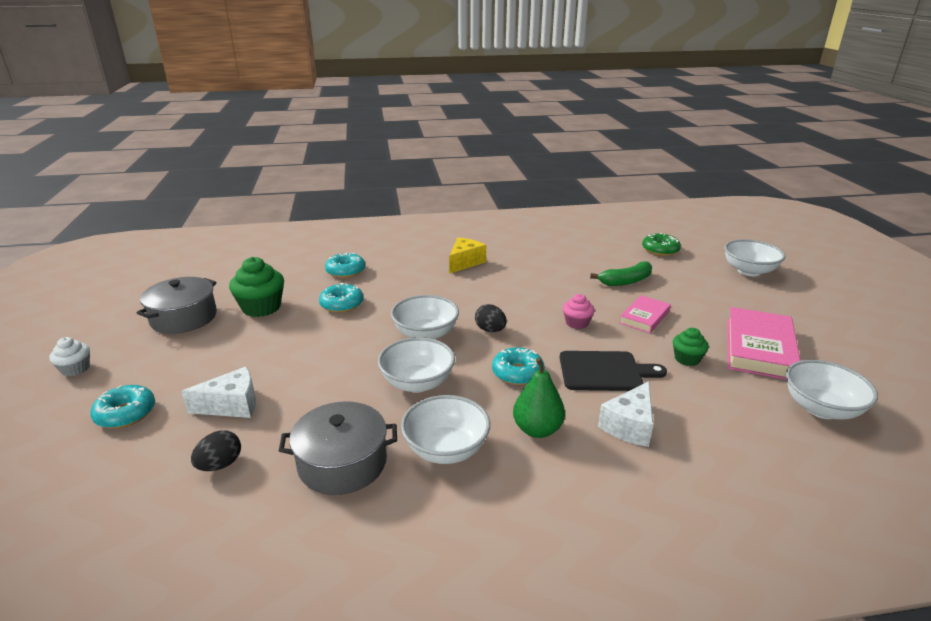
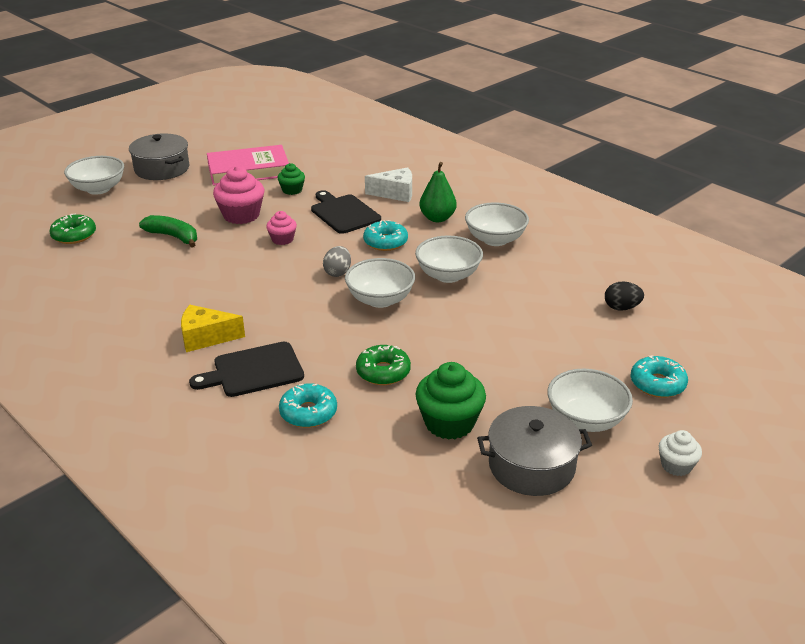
camera: 125 degrees left, 5 degrees up
white cheese [181,367,256,418] -> none
grey pot [279,402,397,495] -> grey pot moved to [129,134,189,180]
turquoise donut [319,283,363,313] -> green donut [356,345,411,385]
black egg [475,304,507,332] -> grey egg [323,246,351,277]
pink book [619,295,671,333] -> pink cupcake [213,166,264,224]
white bowl [786,360,878,420] -> white bowl moved to [547,369,633,432]
none -> black cutting board [189,342,304,397]

